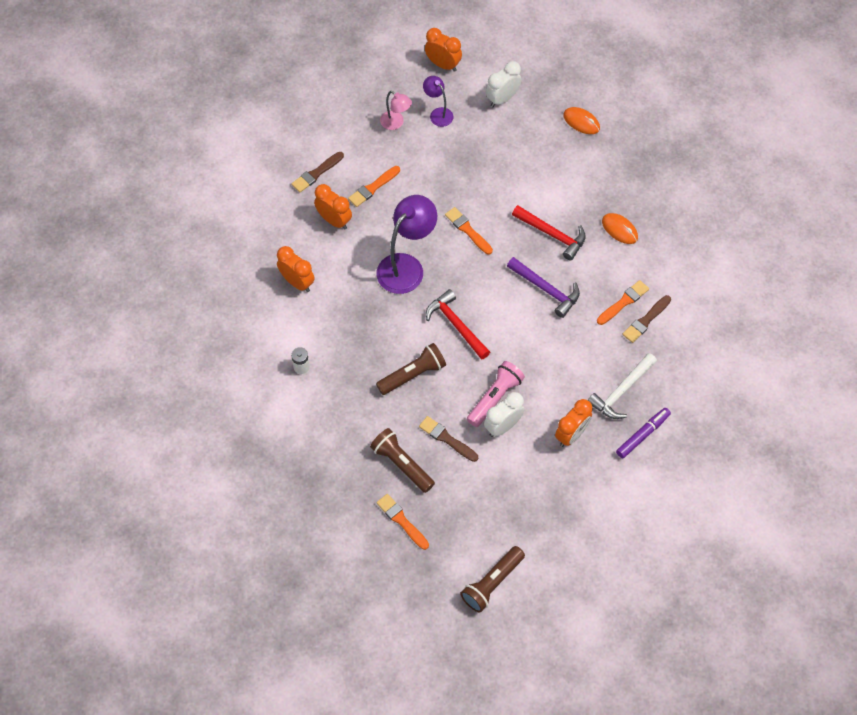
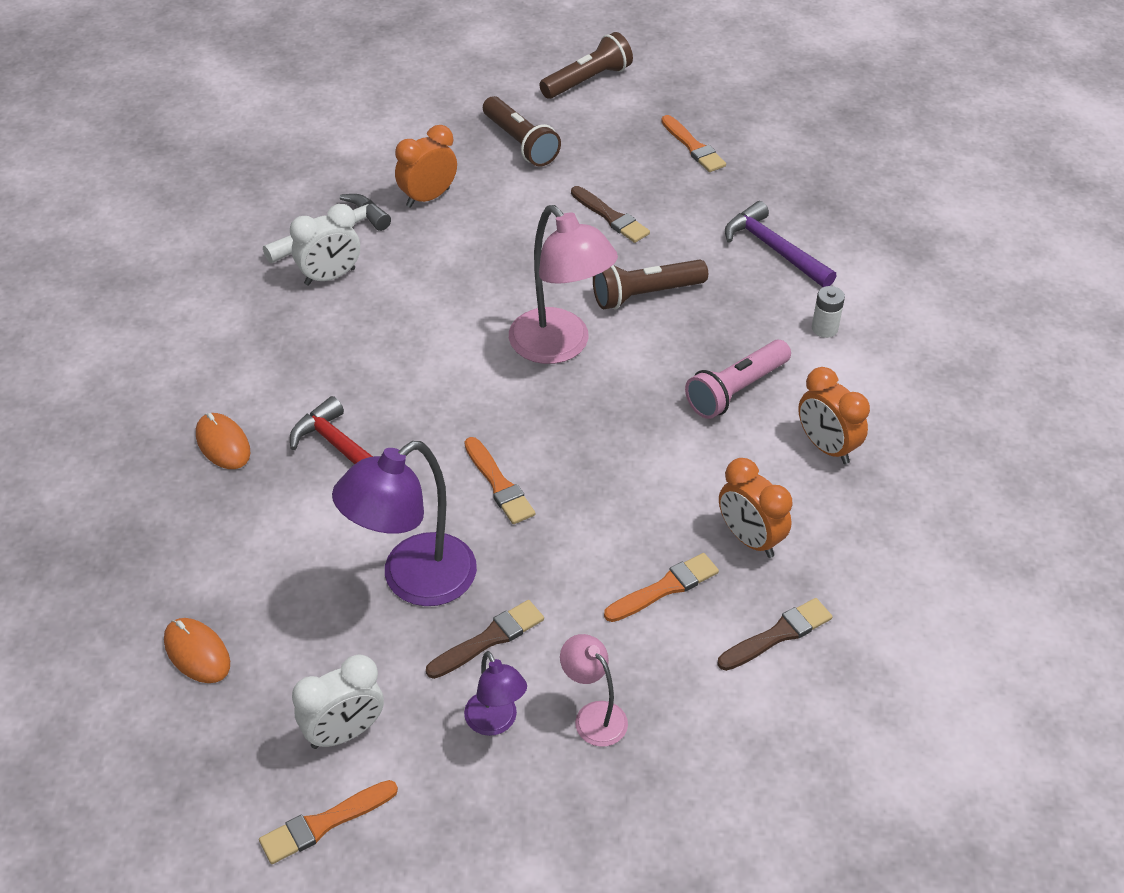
camera: 170 degrees left, 15 degrees down
brown flashlight [370,428,435,493] -> brown flashlight moved to [483,96,561,167]
purple lamp [376,195,437,294] -> purple lamp moved to [332,441,477,606]
orange clock [425,28,462,72] -> none
red hammer [426,289,490,360] -> pink lamp [509,205,618,364]
pink flashlight [467,361,525,427] -> pink flashlight moved to [685,340,791,419]
white clock [484,392,524,437] -> white clock moved to [290,204,360,286]
purple hammer [507,257,580,318] -> purple hammer moved to [725,201,836,287]
orange brush [597,280,649,325] -> orange brush moved to [259,780,398,864]
purple marker [616,408,671,458] -> none
brown brush [623,295,671,343] -> brown brush moved to [426,600,544,679]

